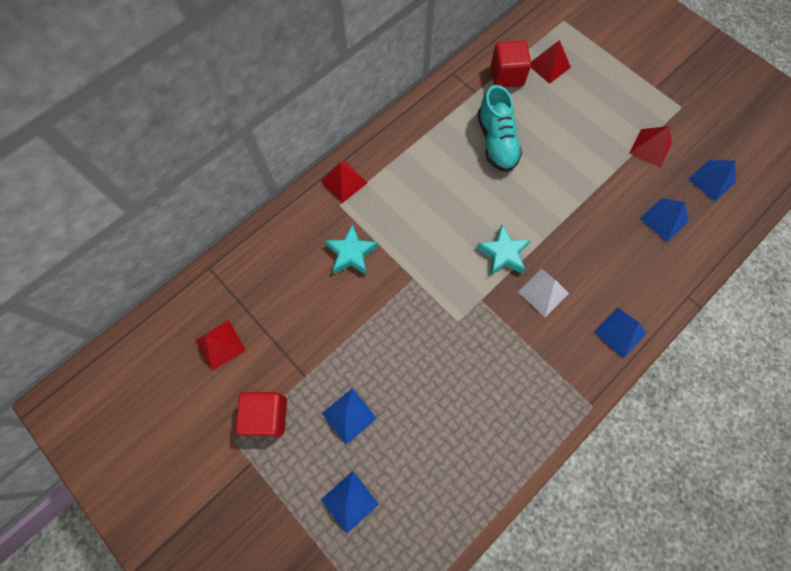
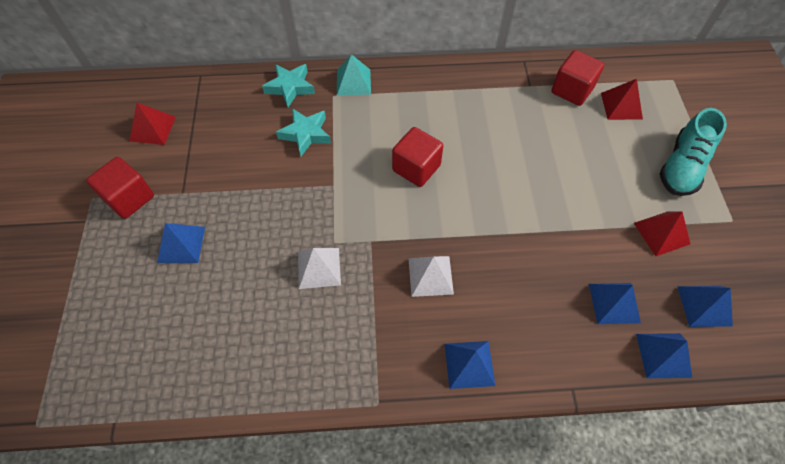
camera: 40 degrees right, 10 degrees down
red pyramid [321,161,368,203] -> turquoise pyramid [337,54,371,96]
blue pyramid [321,471,379,534] -> blue pyramid moved to [636,333,692,378]
turquoise star [476,225,531,276] -> turquoise star moved to [262,64,315,107]
turquoise shoe [477,85,522,172] -> turquoise shoe moved to [659,108,727,196]
none -> white pyramid [298,248,341,289]
none -> red cube [392,127,443,187]

